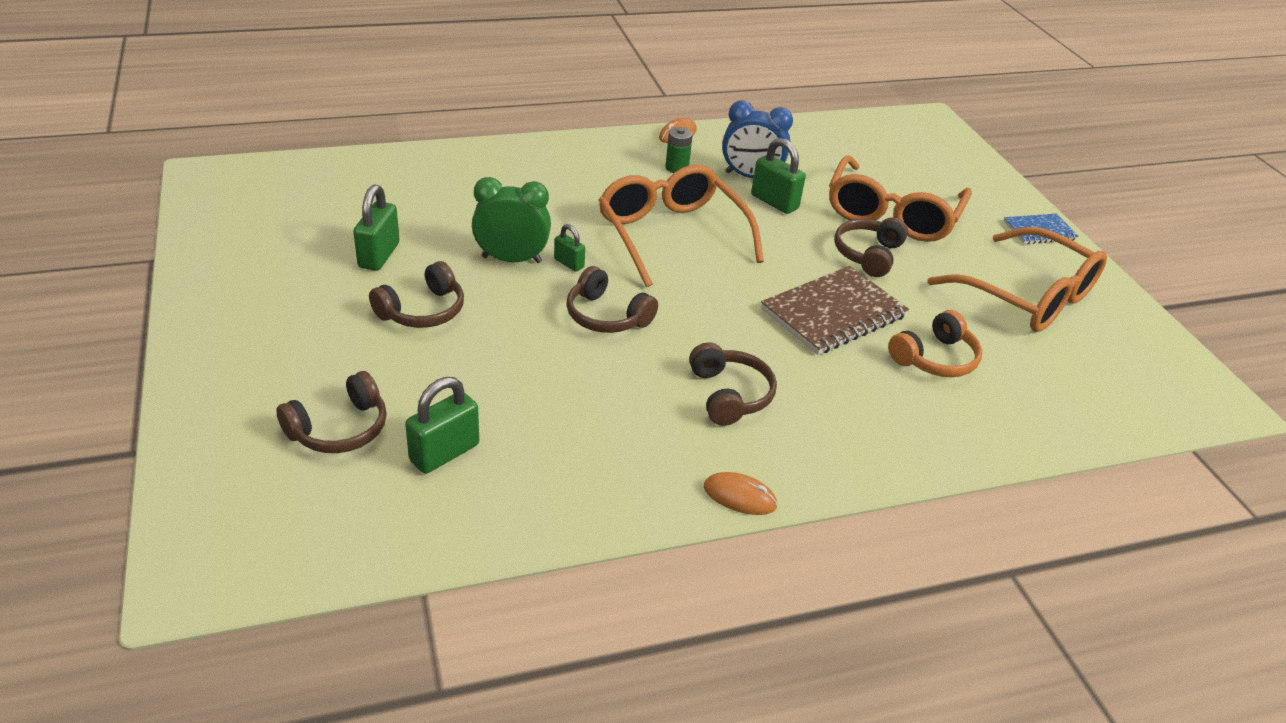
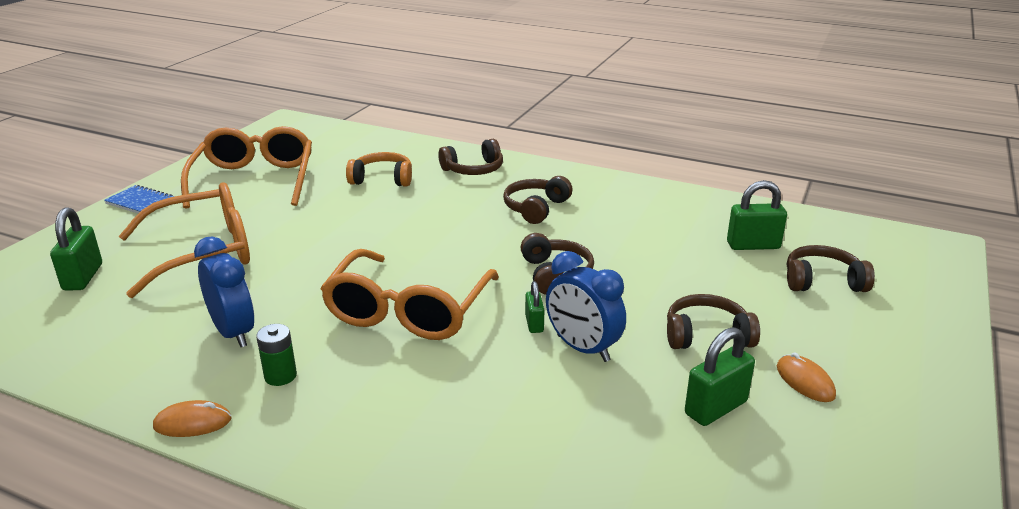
camera: 135 degrees left, 10 degrees down
green clock [472,177,551,263] -> blue clock [546,251,626,362]
orange mouse [704,472,778,515] -> orange mouse moved to [777,353,836,402]
green padlock [751,138,806,214] -> green padlock moved to [50,207,102,291]
brown notebook [761,266,909,355] -> none
brown headphones [834,217,908,277] -> brown headphones moved to [438,139,503,175]

